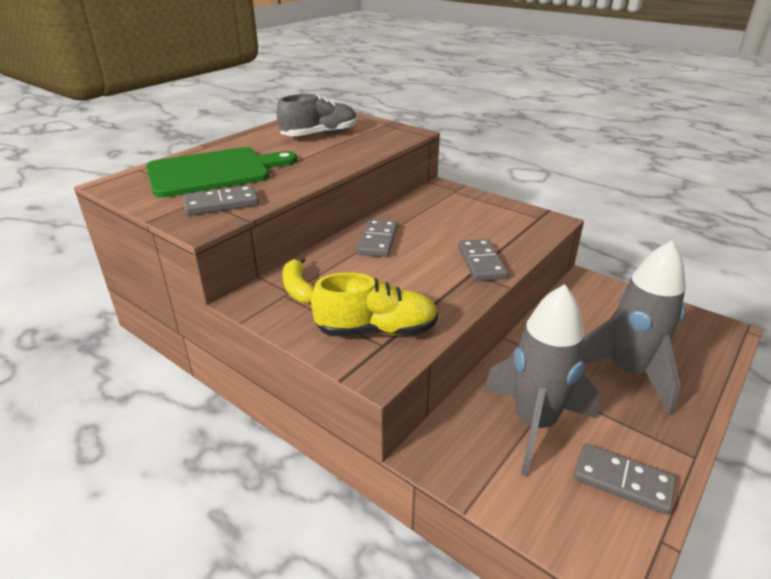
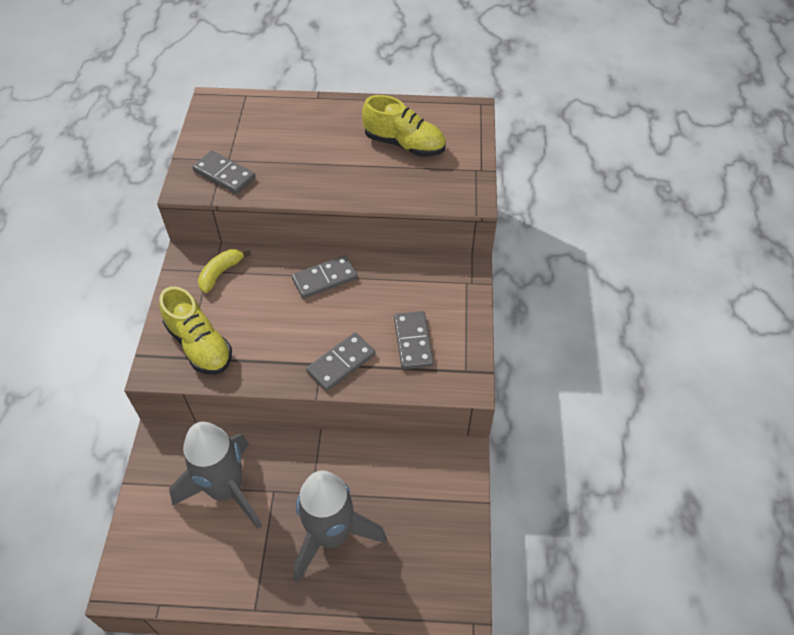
camera: 55 degrees right, 20 degrees up
green cutting board [146,147,297,198] -> none
grey shoe [277,94,357,136] -> yellow shoe [362,95,446,157]
grey domino [574,444,675,515] -> grey domino moved to [394,311,434,369]

